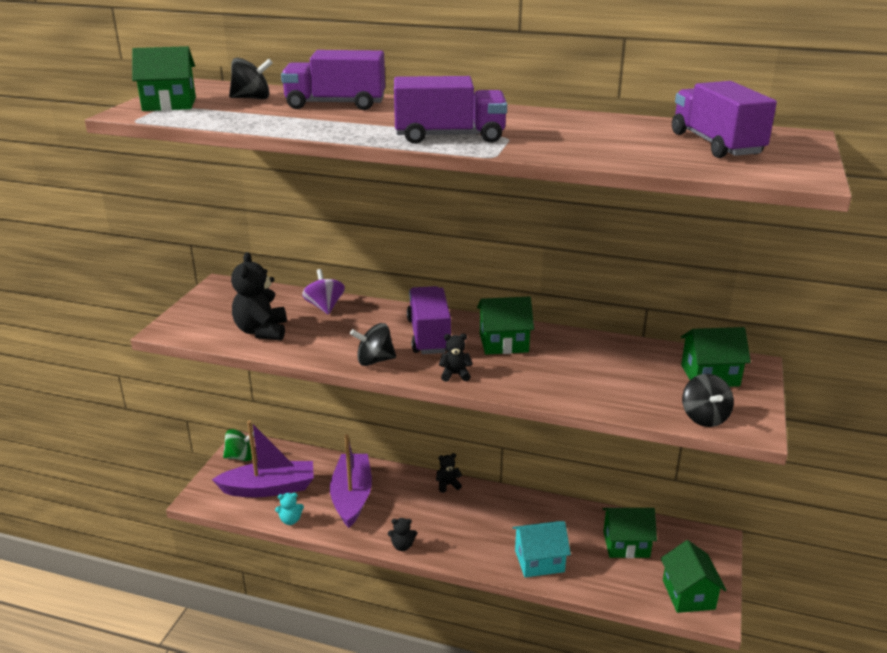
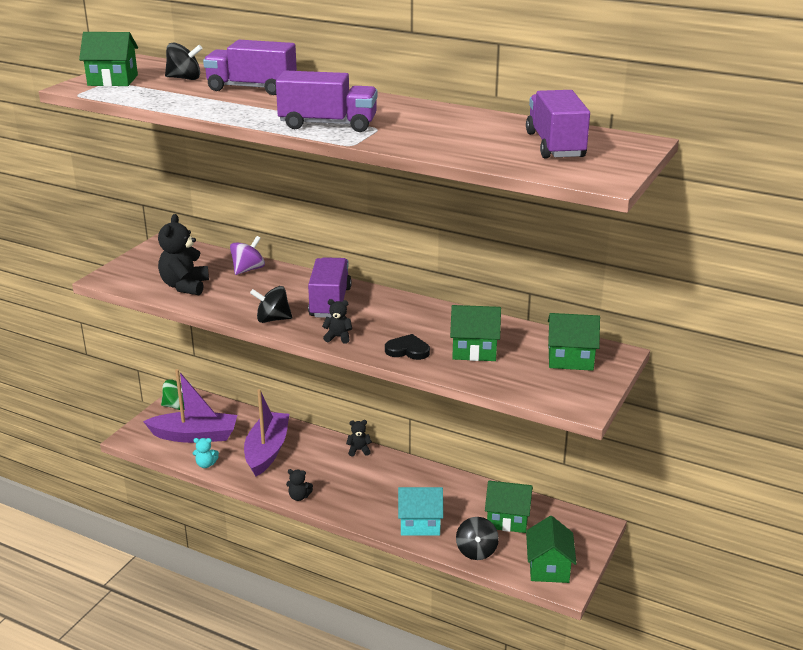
camera: 10 degrees right, 0 degrees up
purple spinning top [302,269,345,315] -> purple spinning top turned 45 degrees clockwise [230,236,265,275]
green house [477,296,534,355] -> green house moved to [450,305,501,361]
black spinning top [682,374,734,427] -> black spinning top moved to [456,517,499,560]
none -> black heart [385,334,430,360]

